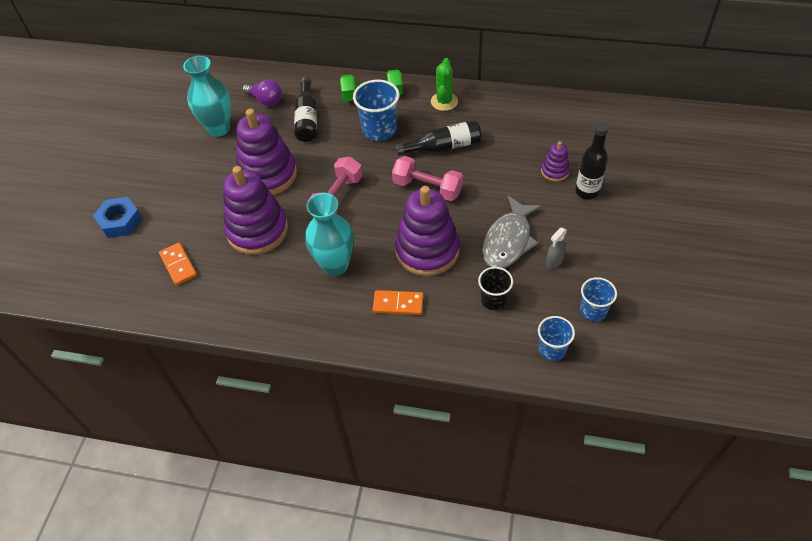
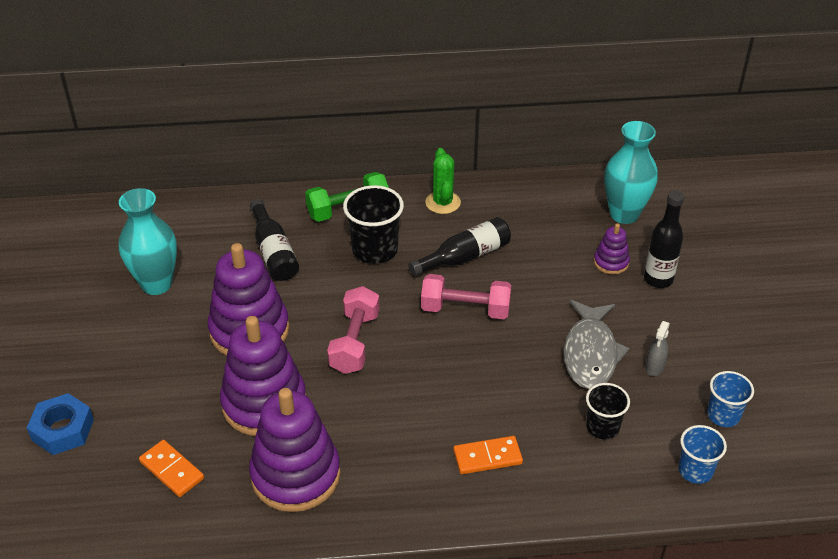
camera: 20 degrees left, 10 degrees down
purple light bulb [242,79,282,106] -> none
turquoise vase [305,193,354,276] -> turquoise vase moved to [604,121,658,224]
blue cup [353,80,399,141] -> black cup [343,185,404,264]
purple stacking toy [395,186,459,276] -> purple stacking toy moved to [249,388,340,512]

